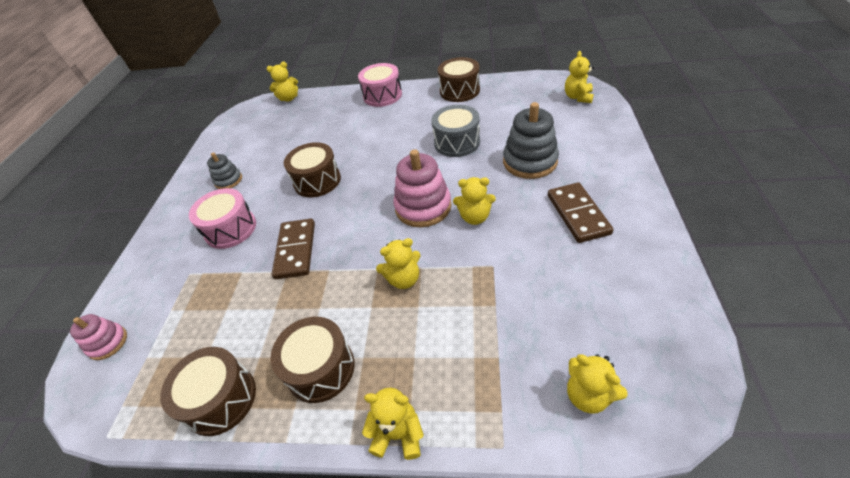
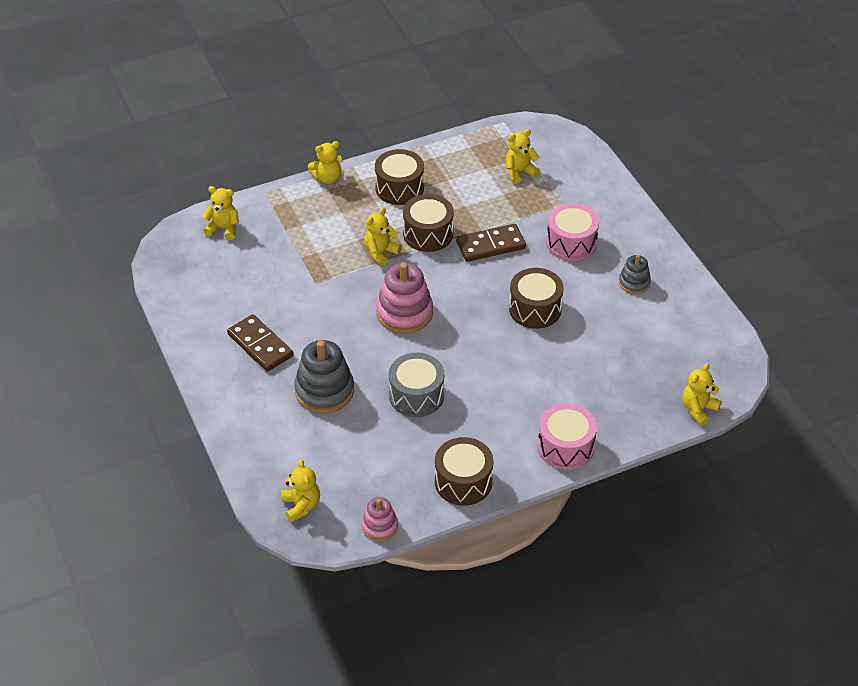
camera: 145 degrees right, 0 degrees up
pink stacking toy [70,314,127,360] -> pink stacking toy moved to [362,497,398,541]
brown drum [160,347,256,436] -> brown drum moved to [403,194,454,252]
brown domino [271,219,315,279] -> brown domino turned 75 degrees counterclockwise [456,224,526,262]
yellow teddy bear [453,177,496,225] -> yellow teddy bear moved to [506,129,540,184]

